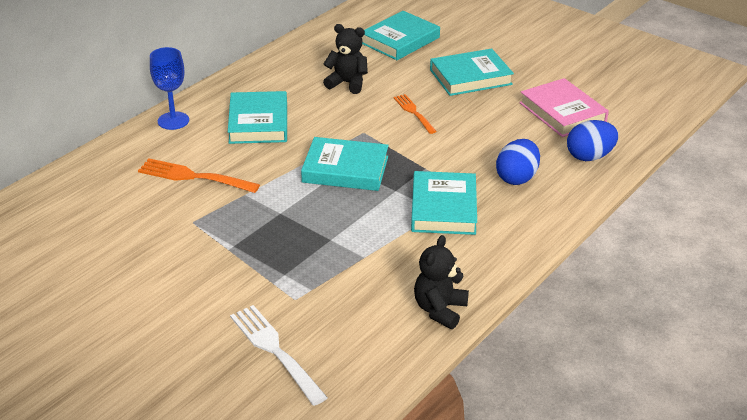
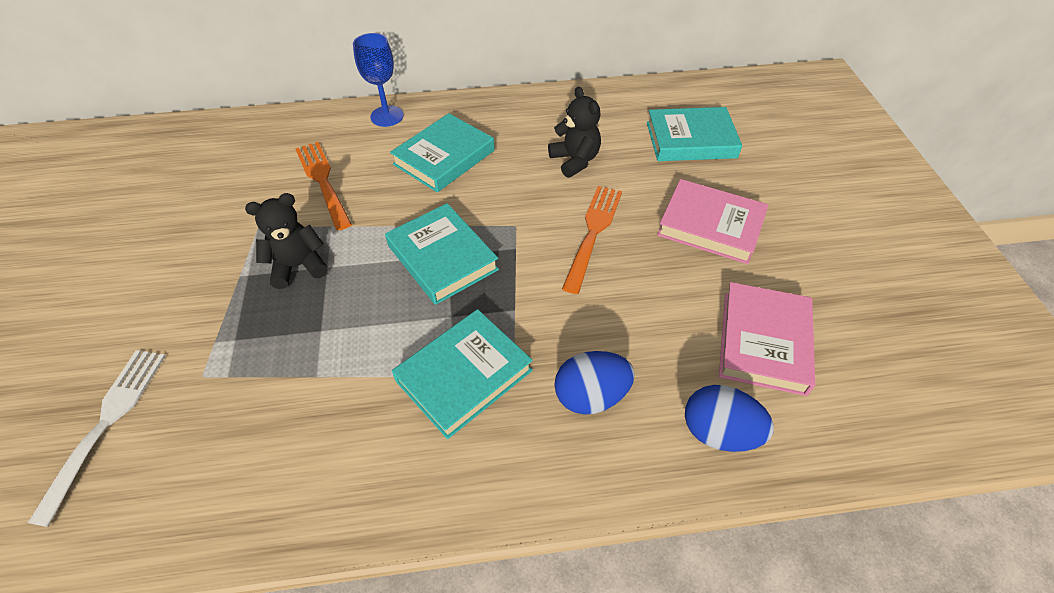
camera: 45 degrees right, 15 degrees up
orange fork [393,94,437,134] -> orange fork [562,186,622,294], size x1.54
black teddy bear [414,235,469,329] -> black teddy bear moved to [245,193,328,289]
turquoise book [430,48,514,96] -> pink book [657,179,768,264]

